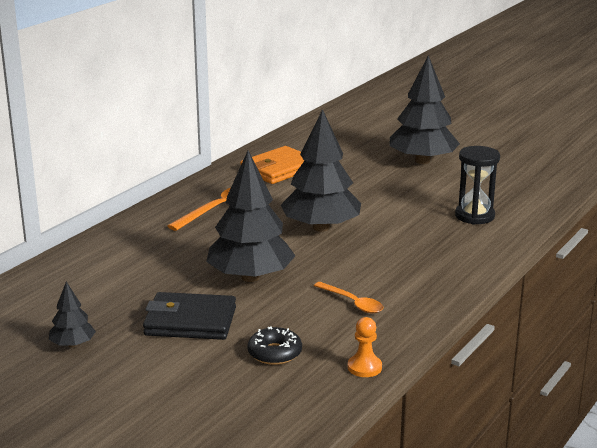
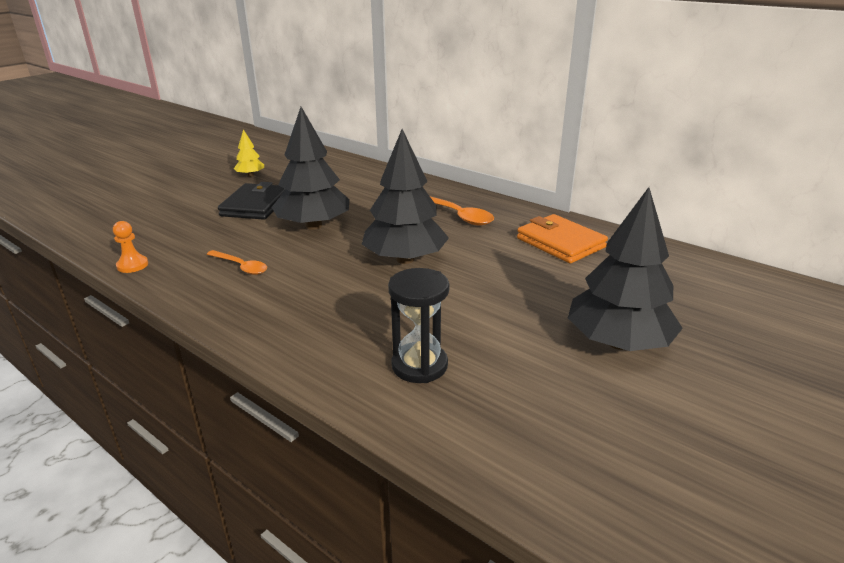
camera: 95 degrees right, 5 degrees up
black tree [49,282,96,347] -> yellow tree [234,129,264,177]
black donut [248,326,302,365] -> none
orange spoon [314,282,383,313] -> orange spoon turned 105 degrees counterclockwise [207,250,267,275]

